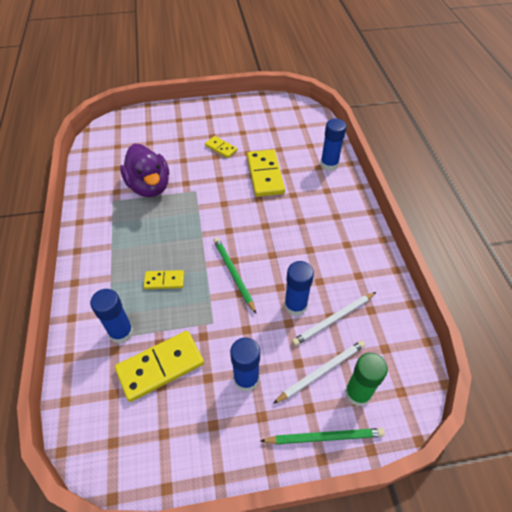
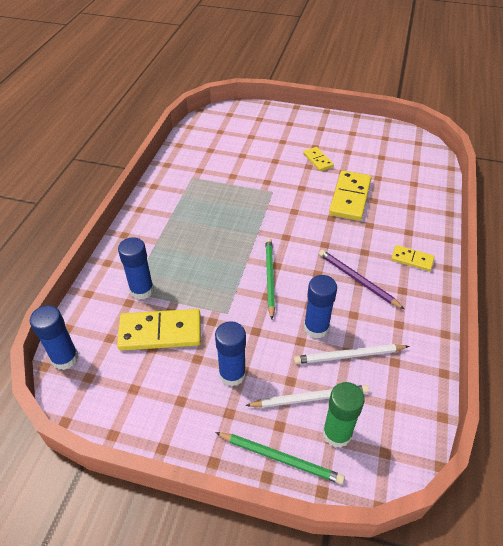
camera: 25 degrees right, 5 degrees down
purple duck [120,143,169,197] -> none
yellow domino [143,270,184,289] -> yellow domino moved to [391,245,435,271]
blue glue stick [320,119,347,171] -> blue glue stick moved to [30,305,79,370]
none -> purple pencil [319,250,404,309]

